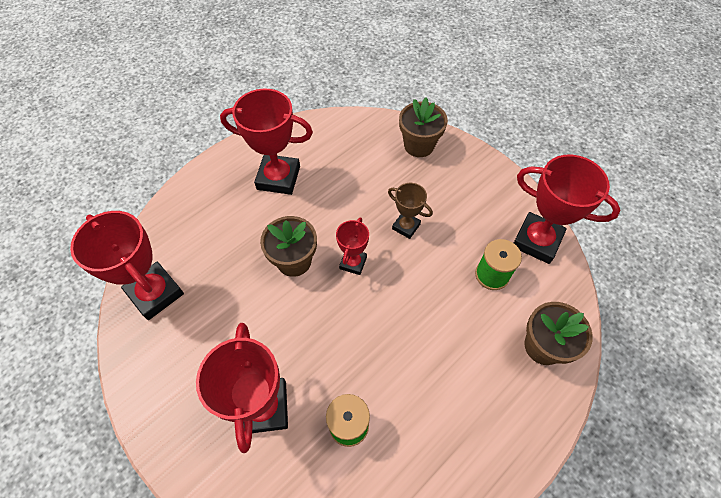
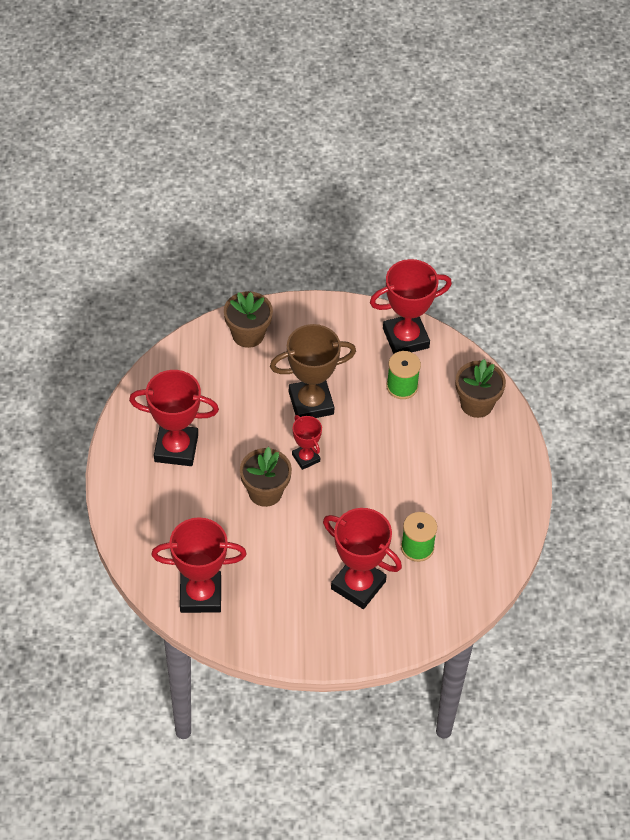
camera: 50 degrees left, 5 degrees down
red trophy [220,89,313,195] -> red trophy turned 45 degrees clockwise [129,370,219,466]
brown trophy [388,183,433,239] -> brown trophy [270,324,356,418], size x1.83

